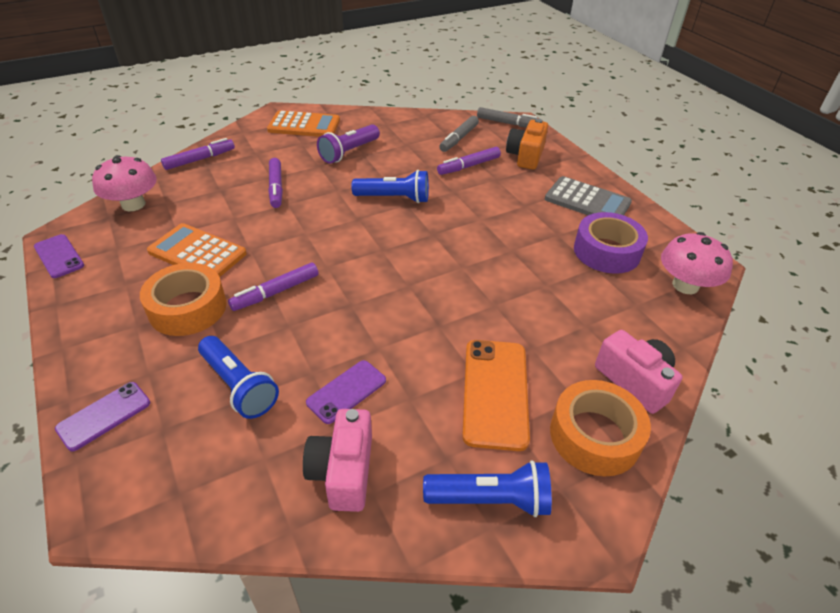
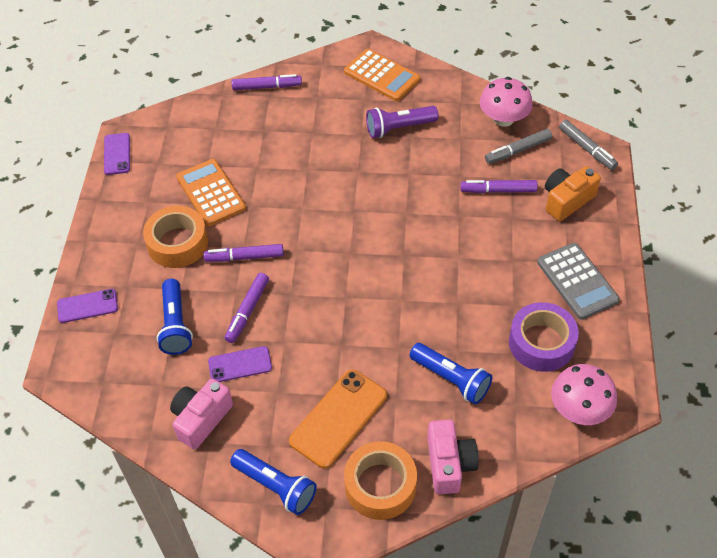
camera: 35 degrees right, 10 degrees up
pink mushroom [92,155,157,211] -> pink mushroom moved to [480,77,533,127]
purple marker [268,158,283,208] -> purple marker moved to [224,273,269,343]
blue flashlight [351,170,429,203] -> blue flashlight moved to [409,343,492,404]

